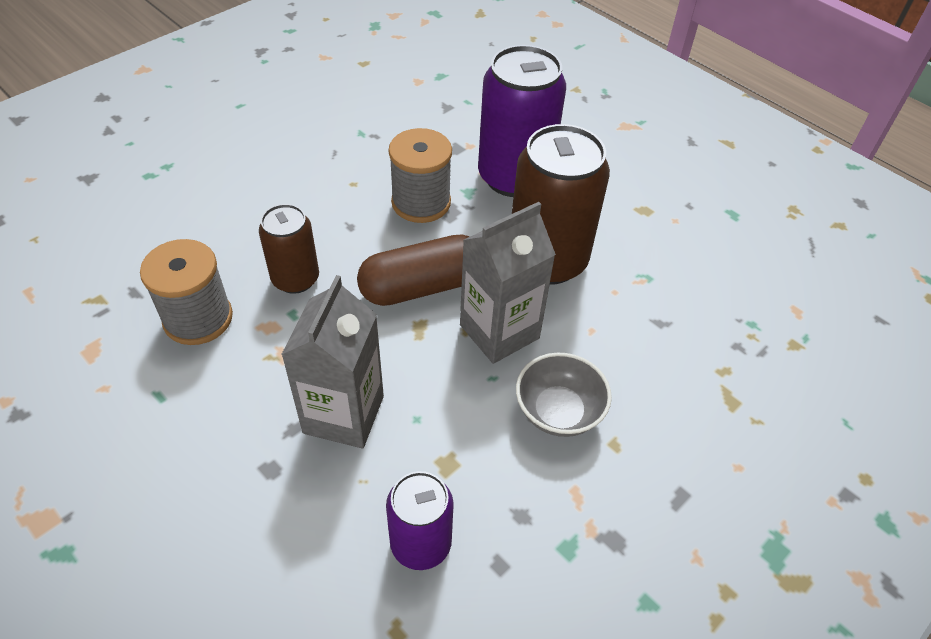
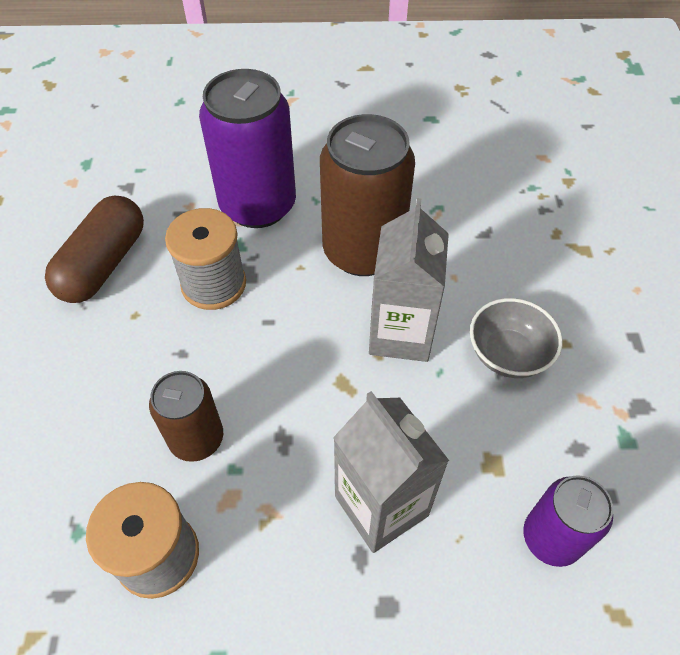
camera: 45 degrees left, 5 degrees up
brown capsule [357,234,470,306] -> brown capsule moved to [45,196,144,303]

